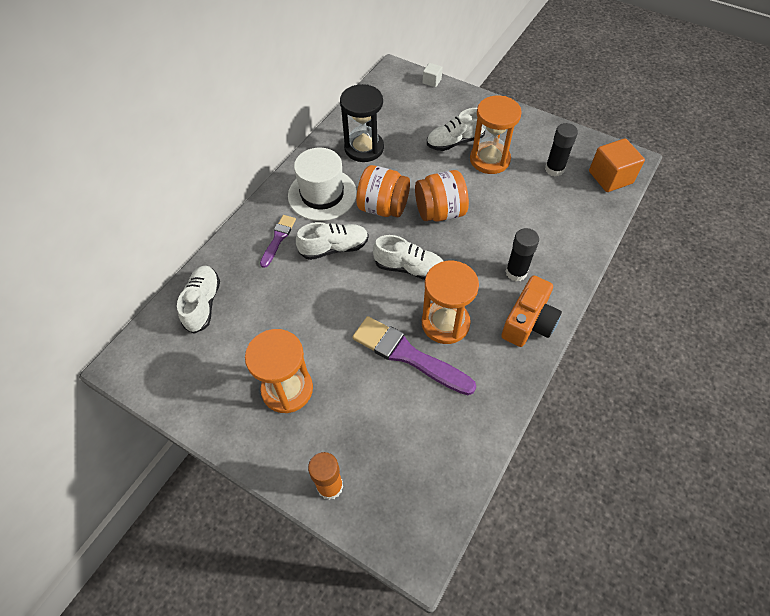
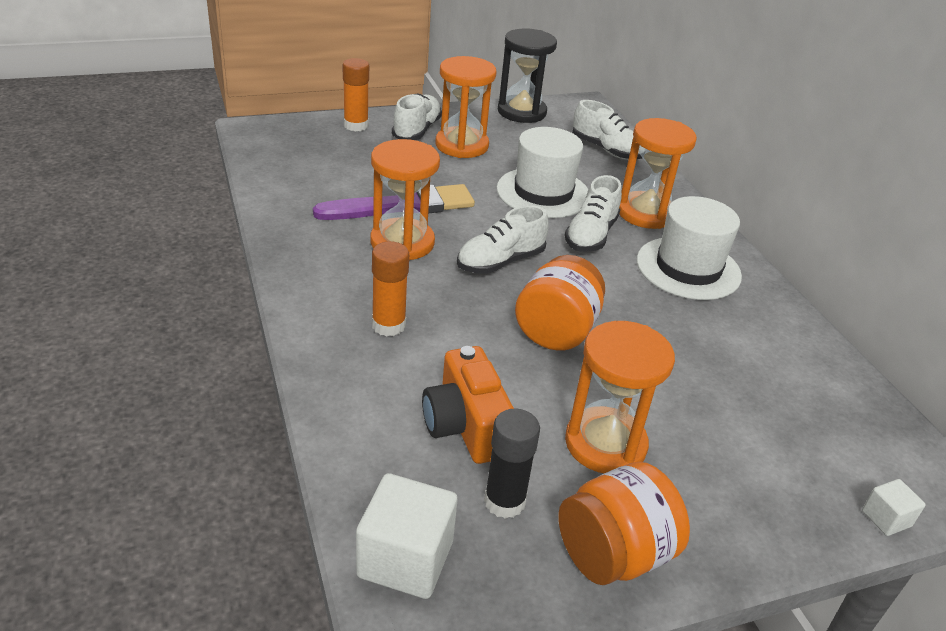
camera: 125 degrees right, 20 degrees down
purple brush [260,215,296,268] -> orange hourglass [619,118,697,229]
black hourglass [340,84,384,162] -> black hourglass moved to [498,28,557,123]
orange jar [356,165,410,217] -> orange jar moved to [558,462,690,585]
white shoe [427,108,485,151] -> white shoe moved to [392,94,442,140]
orange camera [501,276,562,347] -> orange camera moved to [422,346,514,464]
black glue stick [505,228,539,281] -> orange glue stick [372,241,409,336]
orange cube [589,138,645,192] -> white cube [356,473,458,599]
none -> white hat [496,127,589,218]

